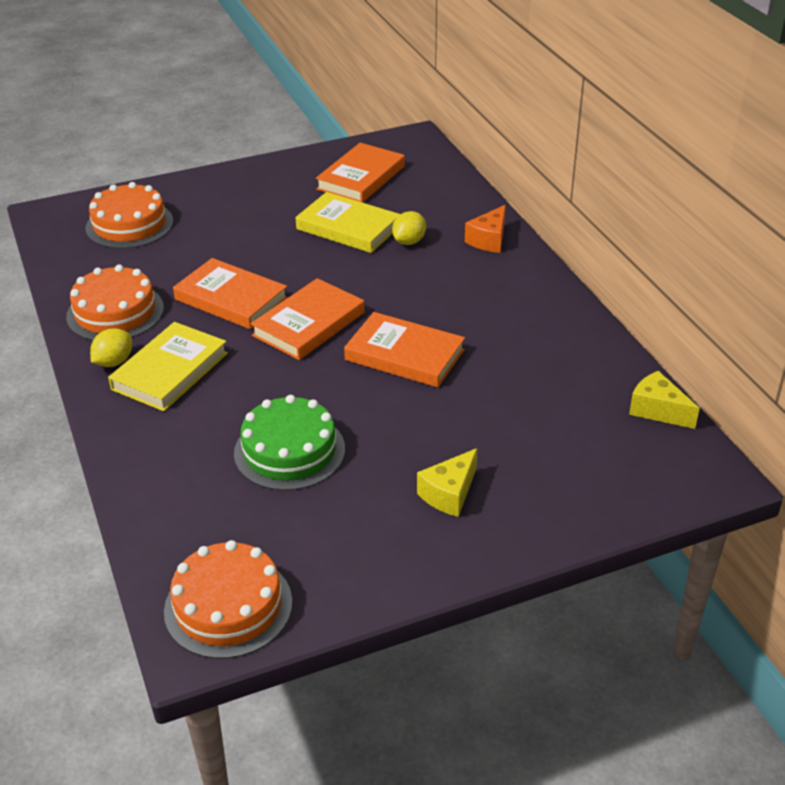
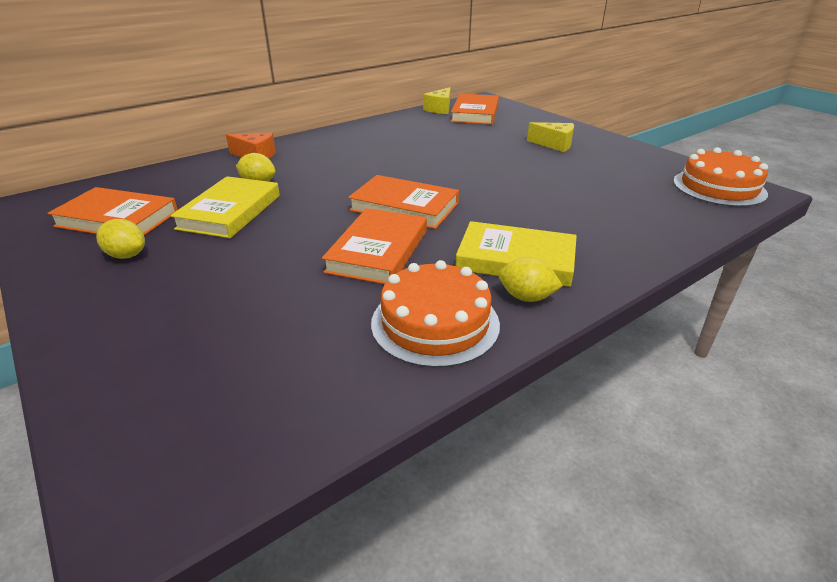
camera: 105 degrees left, 5 degrees down
orange cake [86,182,173,249] -> none
green cake [234,395,345,491] -> none
orange book [344,312,465,388] -> orange book moved to [451,93,499,125]
none -> yellow lemon [96,219,145,259]

